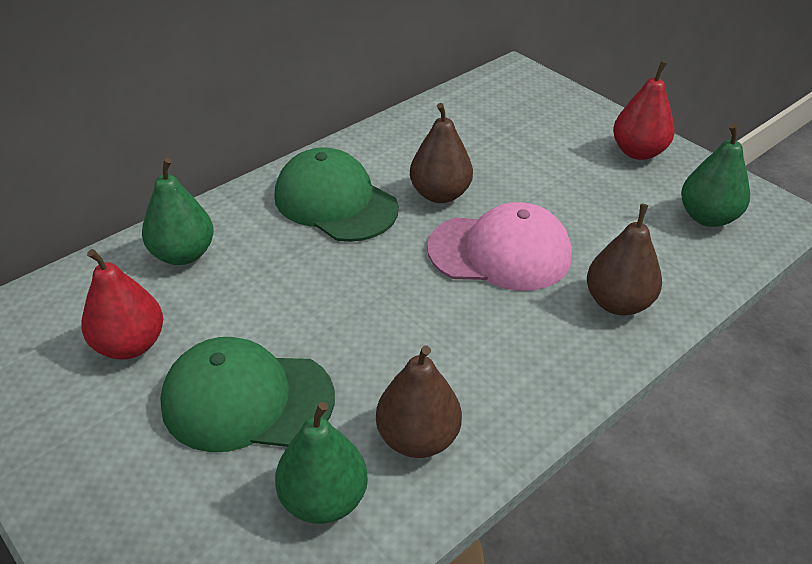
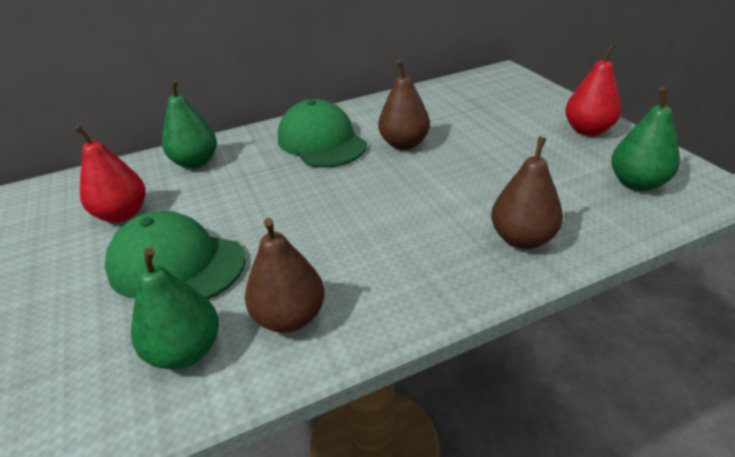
camera: 20 degrees right, 5 degrees down
pink cap [427,202,572,291] -> none

